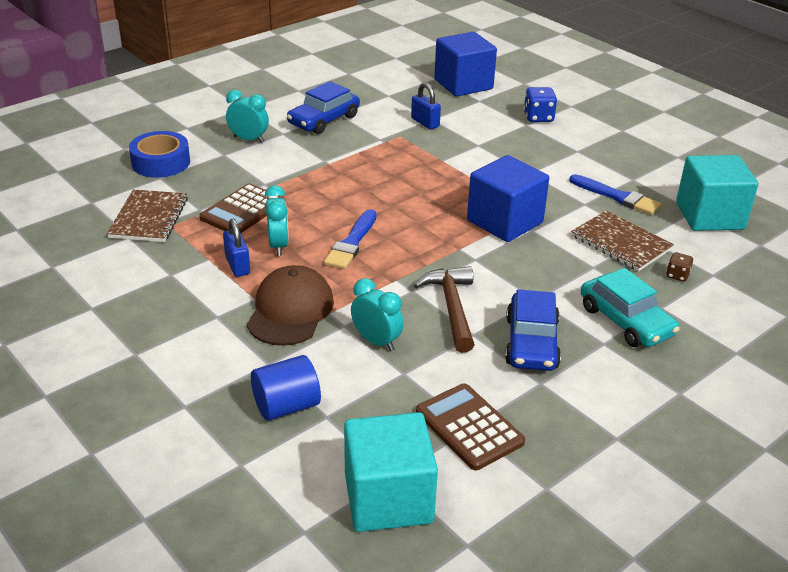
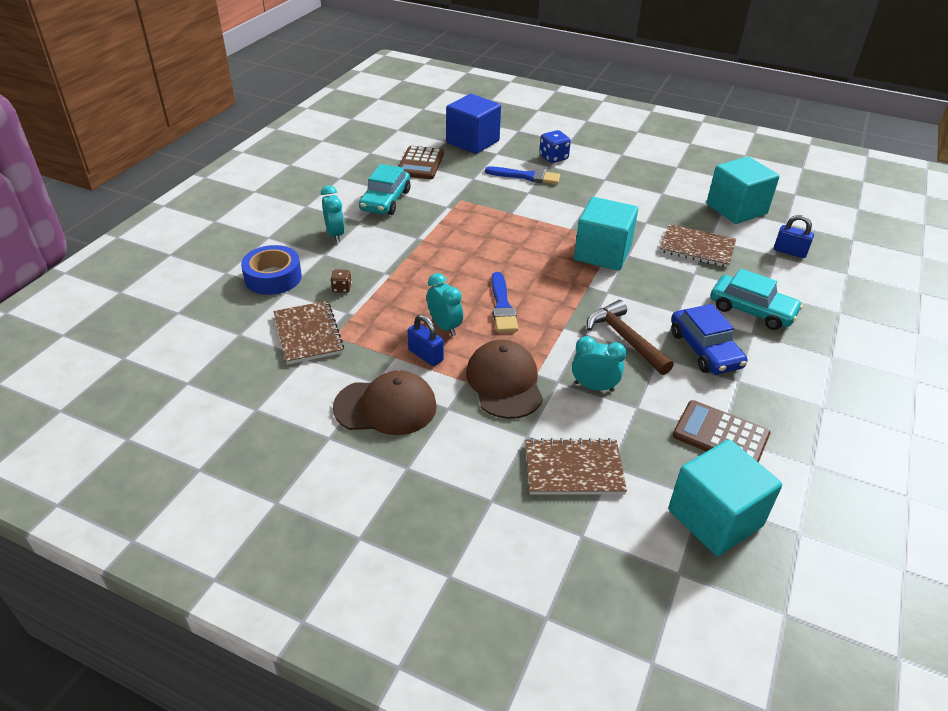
camera: 25 degrees left, 5 degrees up
brown calculator [199,183,283,233] -> brown calculator moved to [398,146,444,179]
turquoise clock [226,90,269,143] -> turquoise clock turned 75 degrees clockwise [321,185,345,242]
blue cylinder [251,355,321,421] -> brown notebook [525,438,627,495]
blue car [287,81,360,134] -> turquoise car [359,164,411,215]
blue padlock [411,83,441,129] -> blue padlock moved to [774,215,814,258]
blue cube [467,155,549,242] -> turquoise cube [574,197,638,271]
blue brush [569,174,661,215] -> blue brush moved to [485,166,560,184]
brown dice [666,252,693,282] -> brown dice moved to [330,269,352,293]
none -> brown cap [333,370,437,435]

